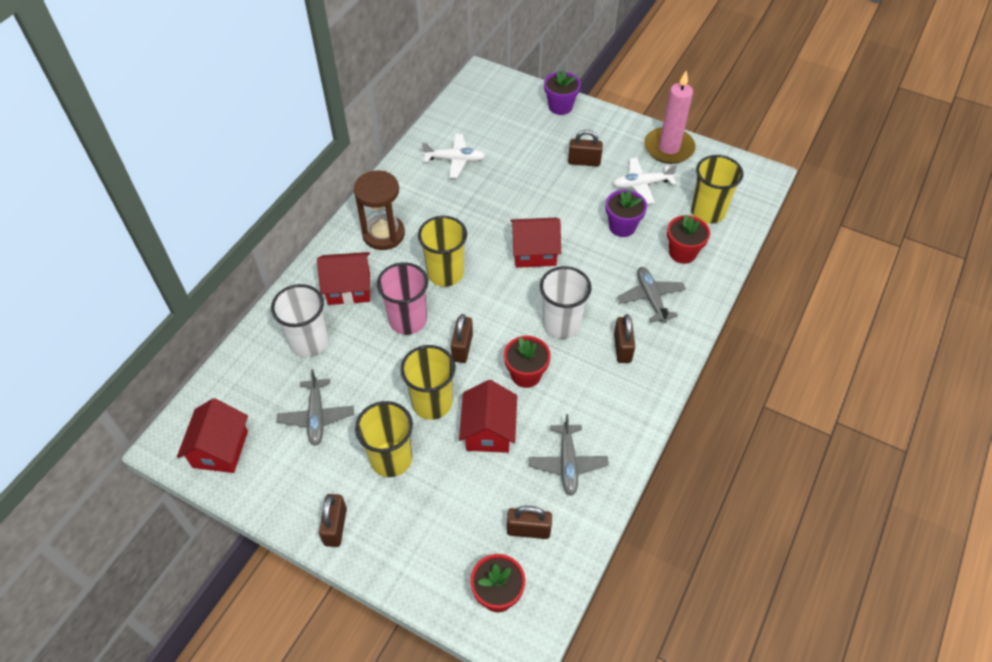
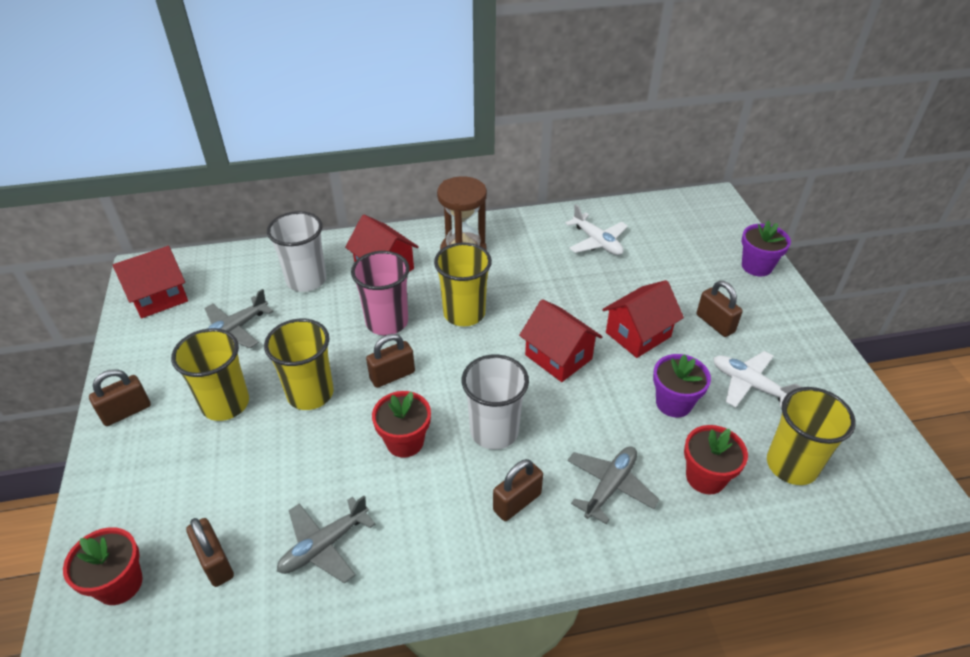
camera: 50 degrees right, 10 degrees down
red house [459,380,517,453] -> red house moved to [602,280,684,358]
pink candle [644,70,696,164] -> none

